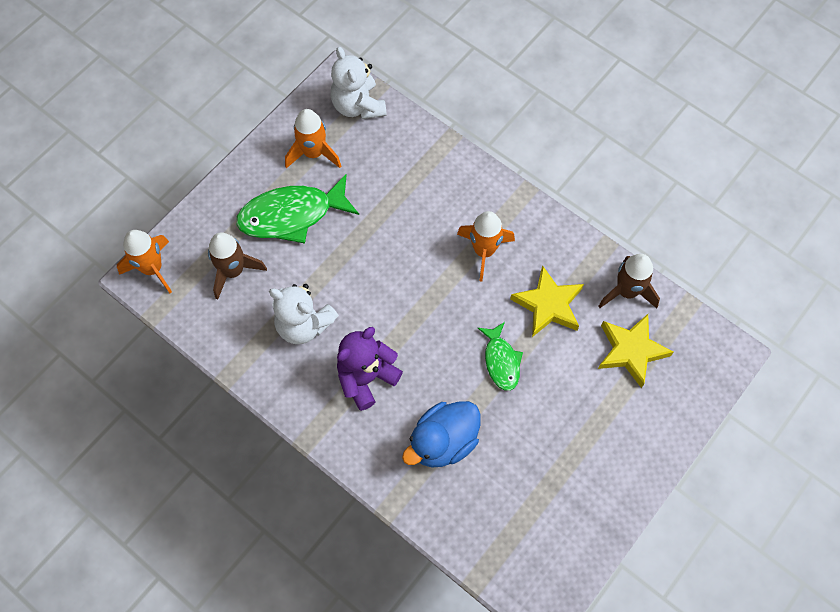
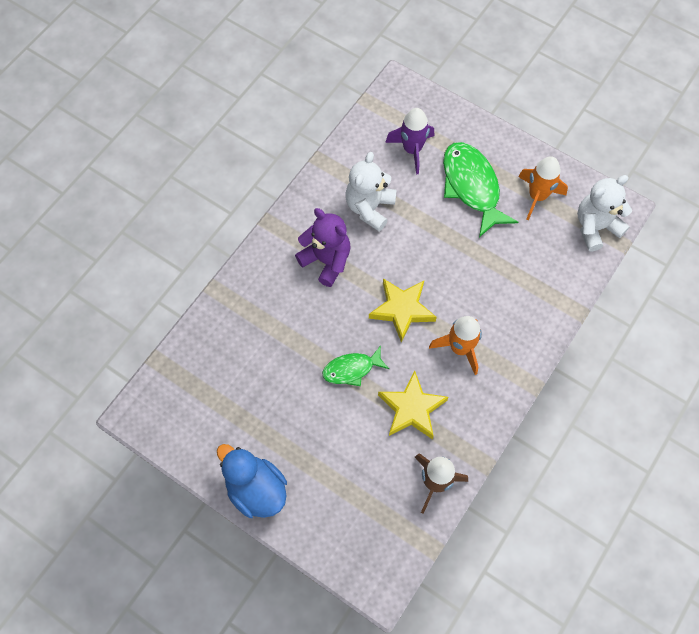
camera: 85 degrees right, 0 degrees up
orange rocket [117,230,172,293] -> none
brown rocket [208,232,267,300] -> purple rocket [385,108,434,174]
blue duck [402,401,481,467] -> blue duck moved to [217,444,287,518]
yellow star [598,314,674,388] -> yellow star moved to [369,278,437,343]

